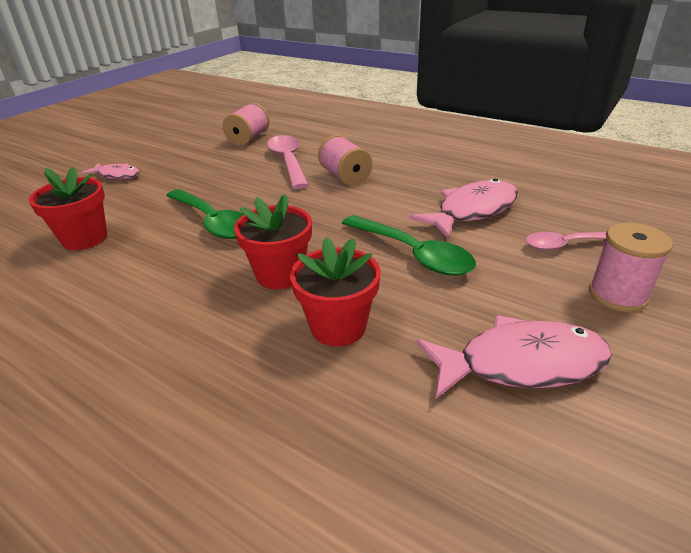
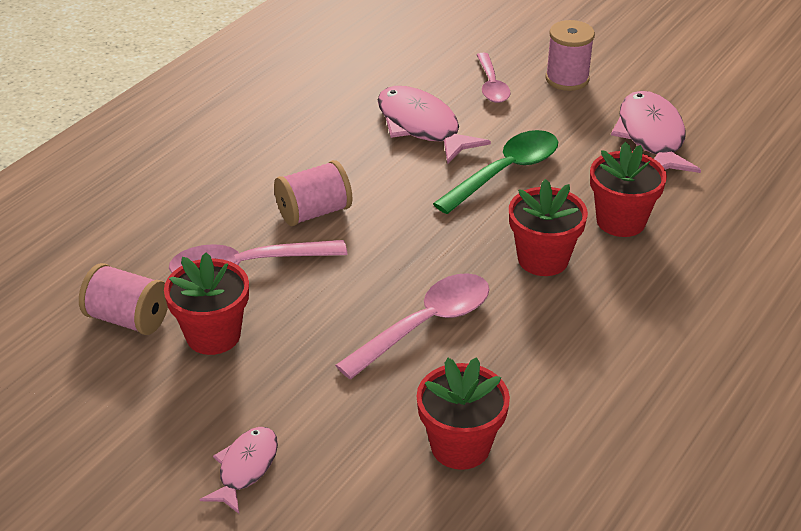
camera: 90 degrees left, 5 degrees up
green spoon [166,189,244,239] -> pink spoon [335,273,490,379]
none -> red flower pot [164,252,249,355]

